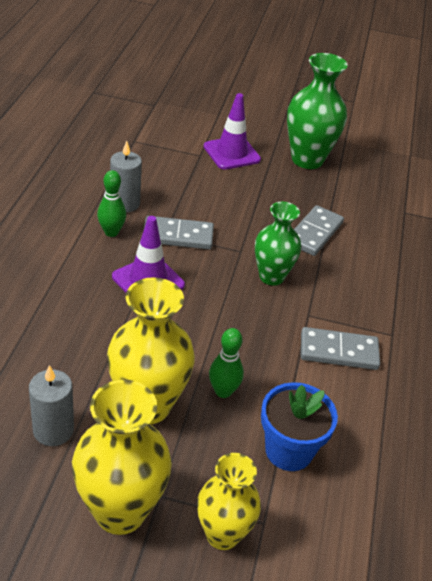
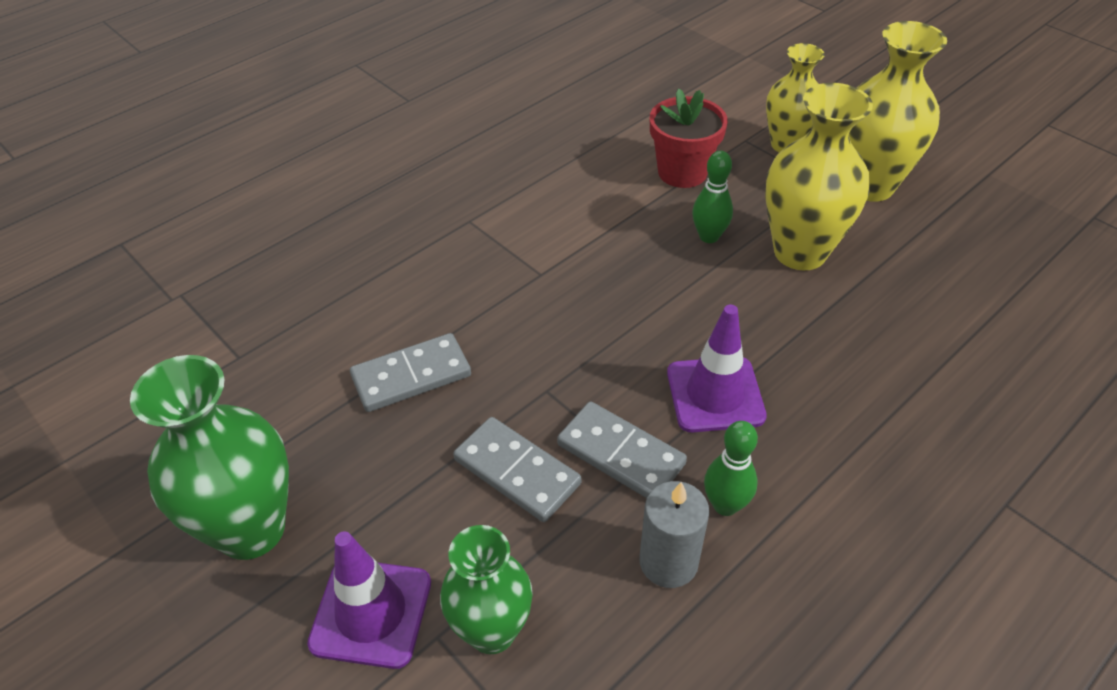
camera: 140 degrees left, 5 degrees up
grey candle [29,365,74,446] -> none
green vase [255,202,301,286] -> green vase moved to [440,525,533,654]
blue flower pot [261,382,338,471] -> red flower pot [650,89,728,188]
grey domino [301,327,380,370] -> grey domino moved to [453,417,581,522]

